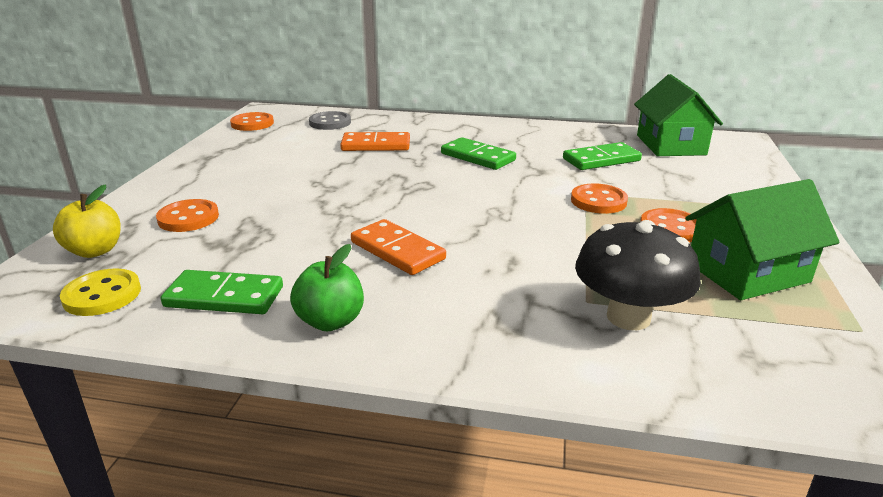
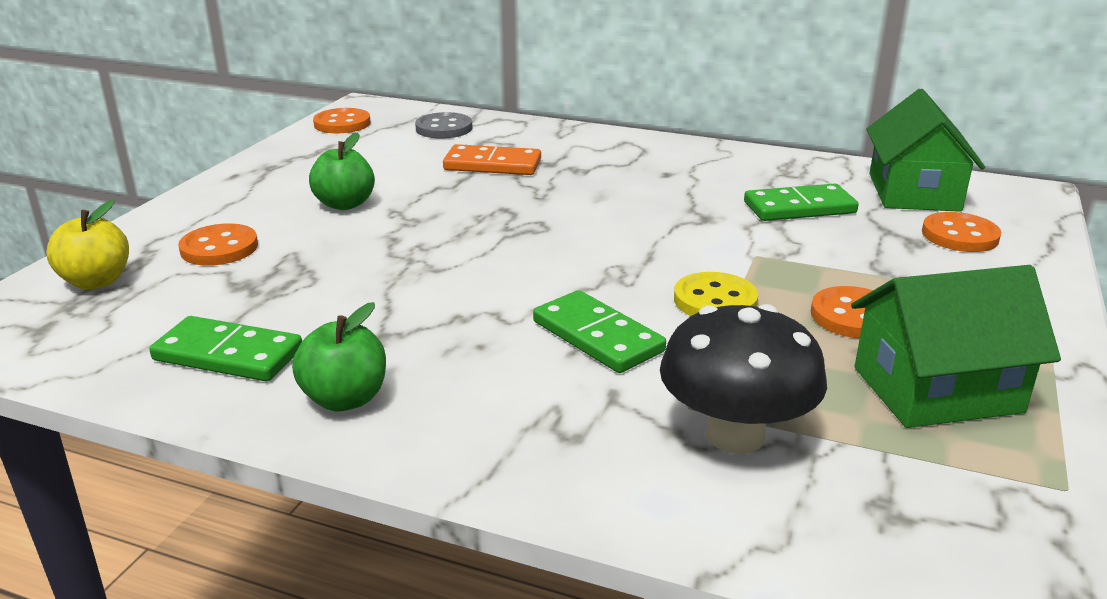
camera: 10 degrees right, 0 degrees up
yellow button [60,268,141,316] -> yellow button moved to [674,272,758,316]
orange domino [351,219,446,275] -> none
green domino [441,137,516,170] -> green domino moved to [533,290,666,373]
orange button [571,183,628,214] -> orange button moved to [922,212,1002,252]
none -> green apple [309,132,375,210]

